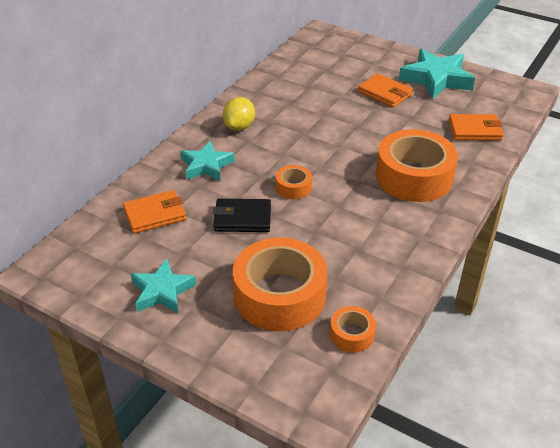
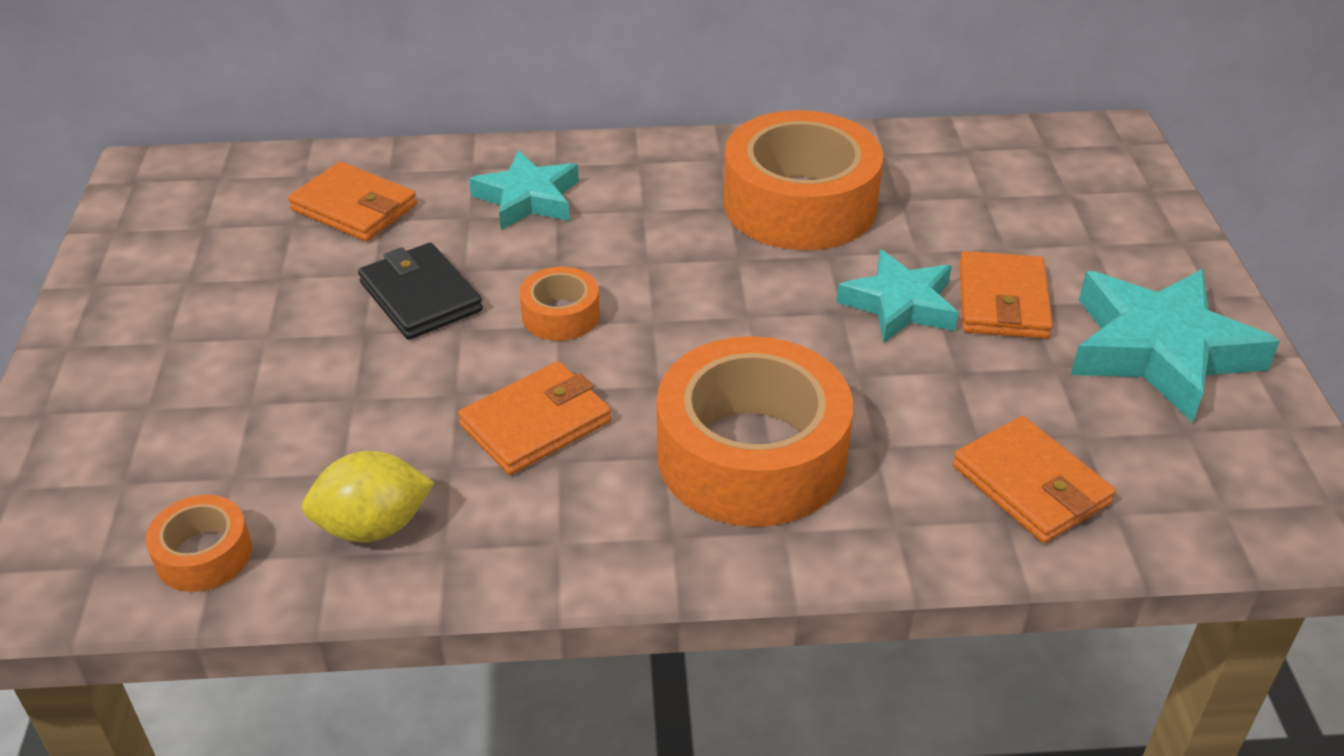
camera: 55 degrees right, 0 degrees up
turquoise star [131,259,197,313] -> turquoise star moved to [837,250,958,343]
yellow lemon [223,97,255,131] -> yellow lemon moved to [302,451,434,542]
orange tape [233,237,327,331] -> orange tape moved to [724,110,883,250]
none -> orange wallet [458,361,611,475]

